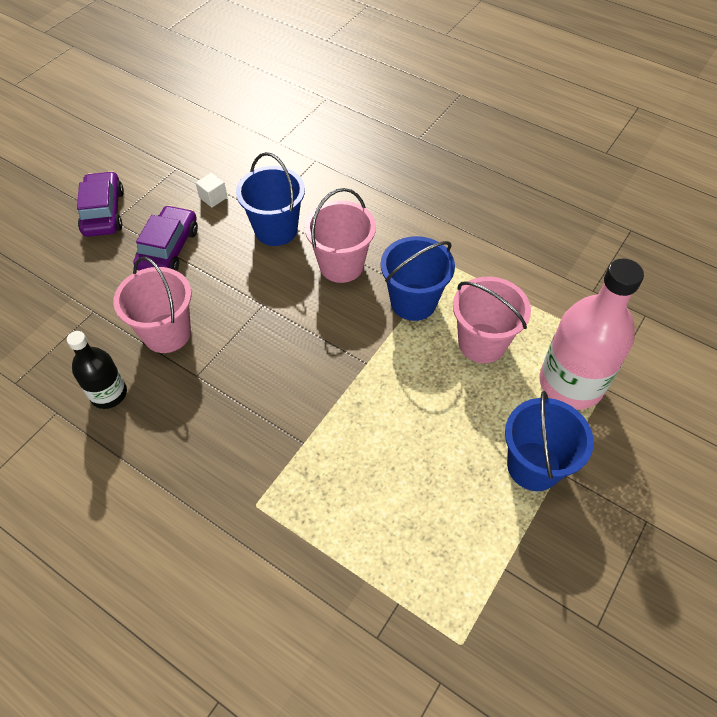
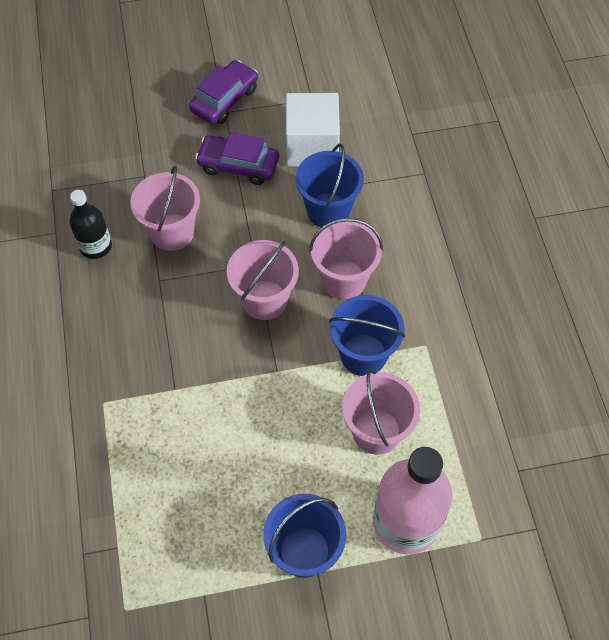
camera: 45 degrees right, 5 degrees up
purple car [133,205,198,271] -> purple car turned 135 degrees counterclockwise [195,132,279,185]
white cube [195,173,227,208] -> white cube [286,93,340,167], size x2.48
none -> pink bucket [227,240,299,320]

